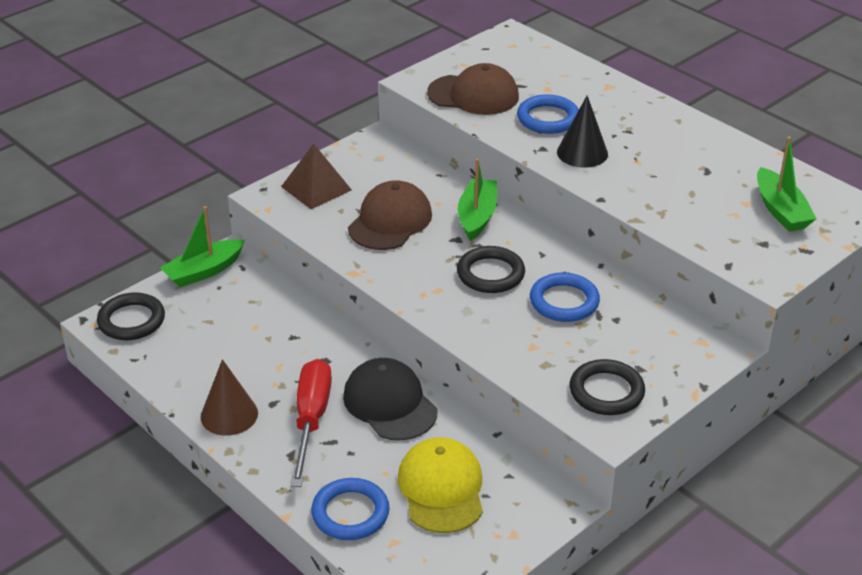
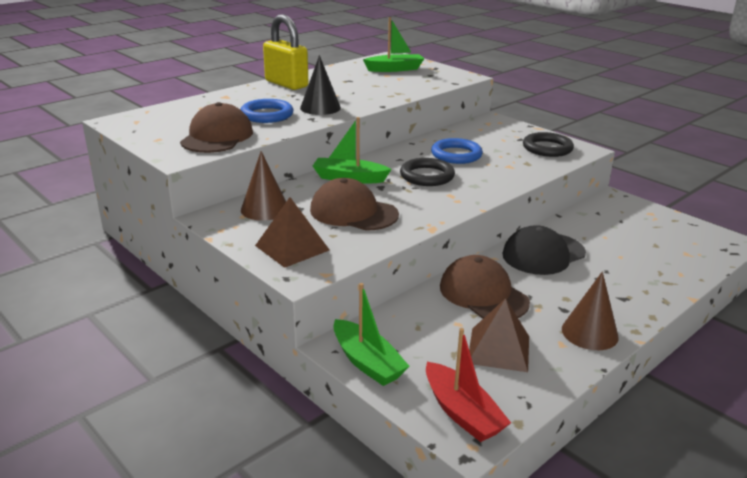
camera: 90 degrees left, 10 degrees down
black ring [97,292,165,340] -> red boat [426,328,511,442]
red screwdriver [291,359,332,487] -> none
blue ring [311,478,390,540] -> none
yellow cap [398,437,483,533] -> none
none -> brown cone [241,151,286,221]
none -> yellow padlock [263,14,308,90]
none -> brown cap [440,255,530,319]
none -> brown pyramid [469,298,529,372]

